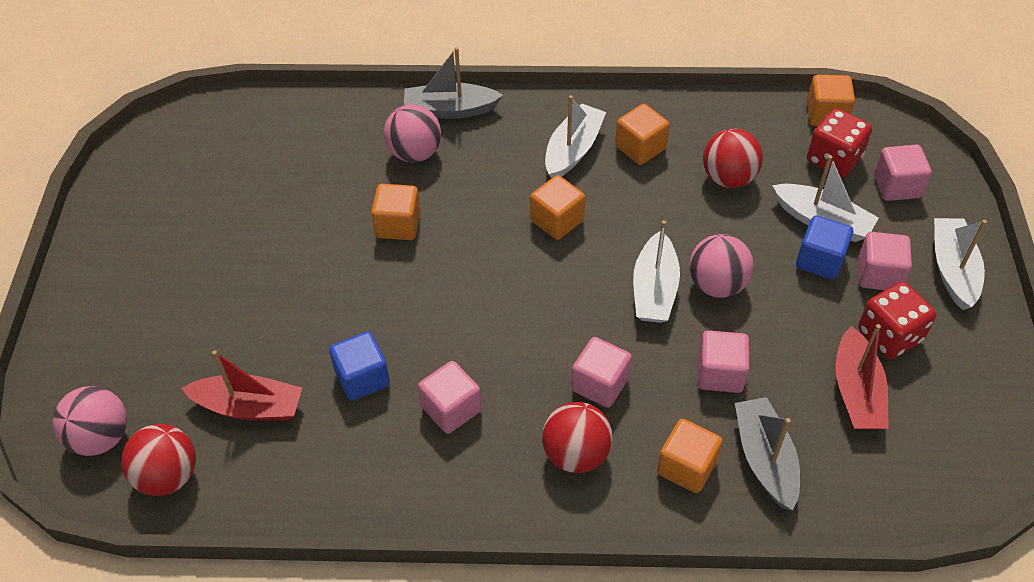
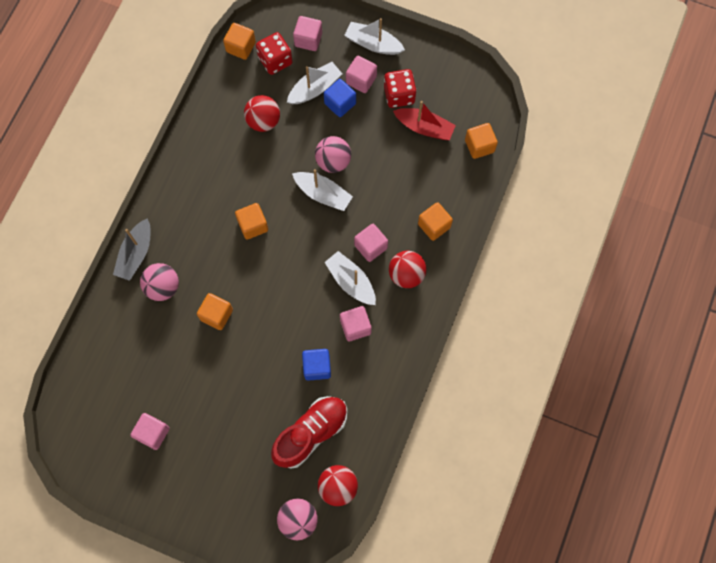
camera: 70 degrees left, 20 degrees up
red boat [181,350,302,421] -> red shoe [271,396,347,469]
white boat [545,95,606,178] -> white boat moved to [324,251,376,305]
orange cube [615,104,670,165] -> orange cube moved to [465,123,498,159]
pink cube [698,330,749,393] -> pink cube moved to [130,413,170,450]
grey boat [735,397,800,510] -> none

